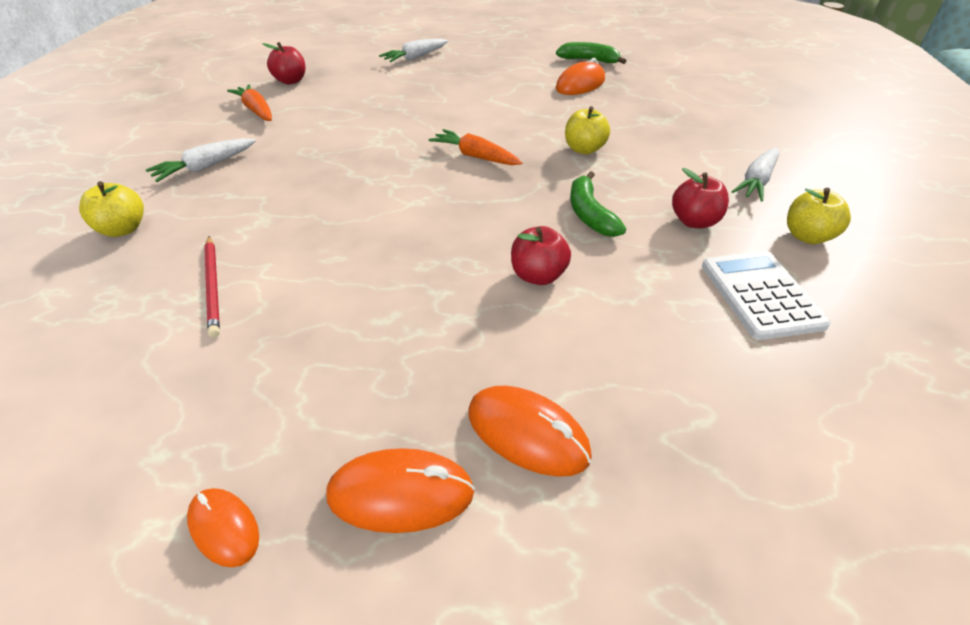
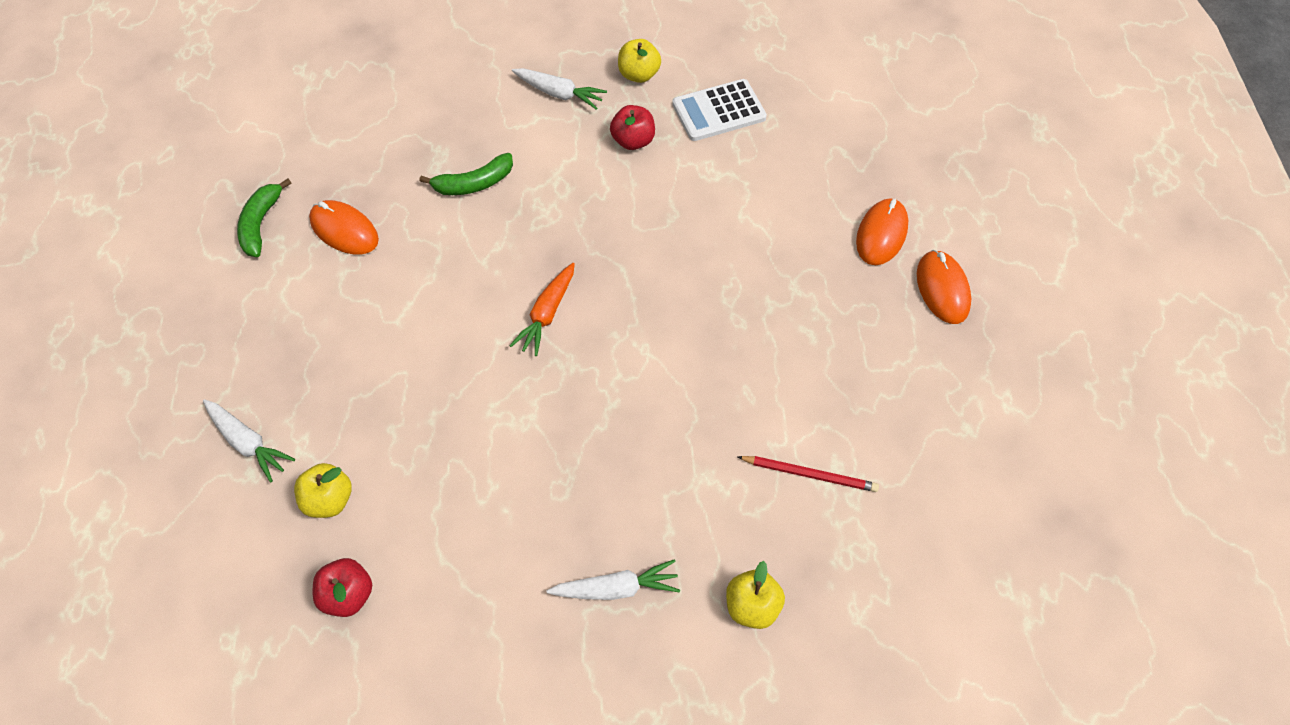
camera: 100 degrees left, 15 degrees up
white carrot [146,138,256,182] -> white carrot turned 45 degrees counterclockwise [546,559,680,600]
orange mouse [187,488,259,567] -> none
red pencil [204,236,220,337] -> red pencil turned 45 degrees clockwise [738,456,879,492]
orange carrot [227,84,272,121] -> none
red apple [511,226,571,285] -> none
yellow apple [565,106,610,154] -> yellow apple moved to [294,463,352,518]
green banana [570,171,626,237] -> green banana moved to [419,153,513,195]

